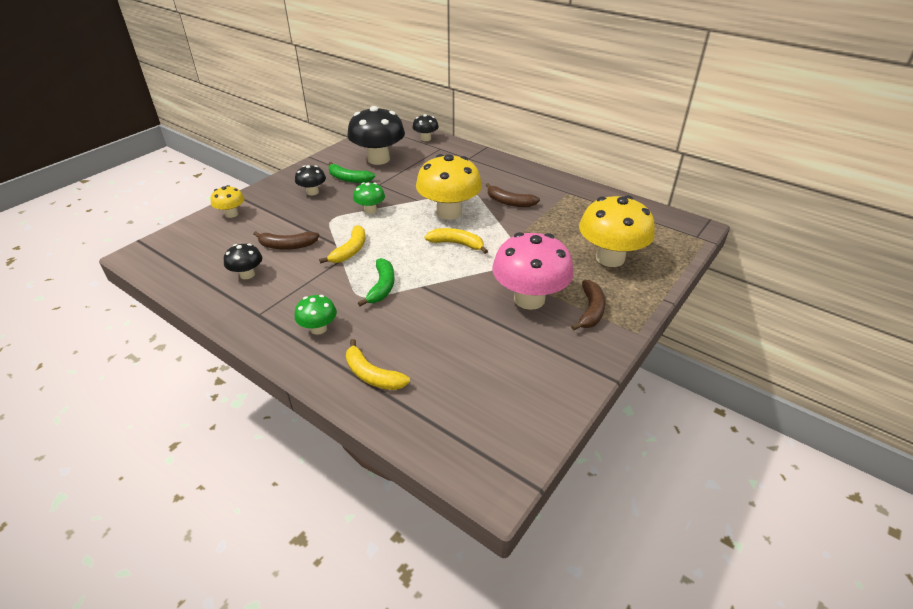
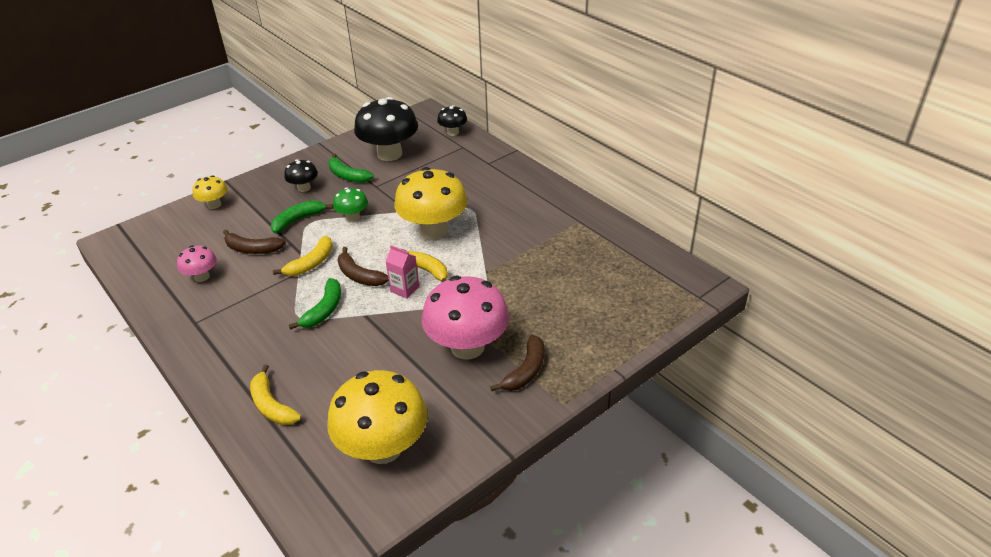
camera: 15 degrees right, 0 degrees up
black mushroom [224,244,262,279] -> pink mushroom [177,245,217,282]
green mushroom [294,295,337,335] -> none
brown banana [486,183,540,207] -> brown banana moved to [337,247,389,286]
yellow mushroom [579,195,655,267] -> yellow mushroom moved to [327,370,428,464]
none -> green banana [271,200,333,233]
none -> pink carton [386,245,419,299]

